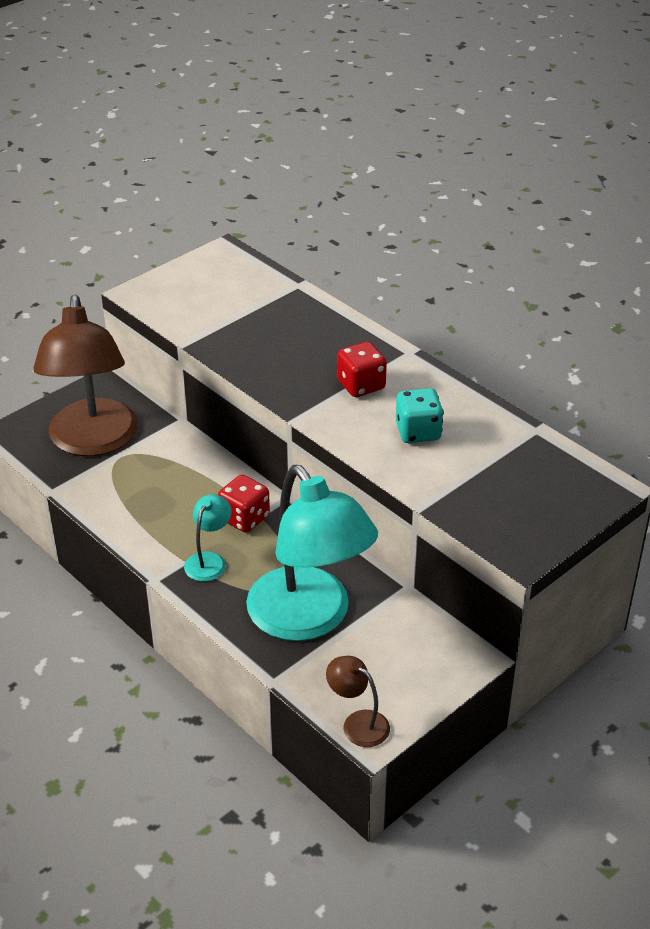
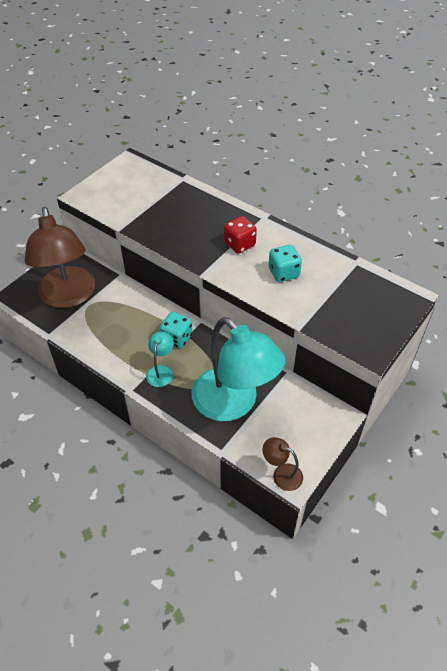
camera: 10 degrees left, 10 degrees up
red dice [218,475,270,533] -> turquoise dice [160,312,193,349]

